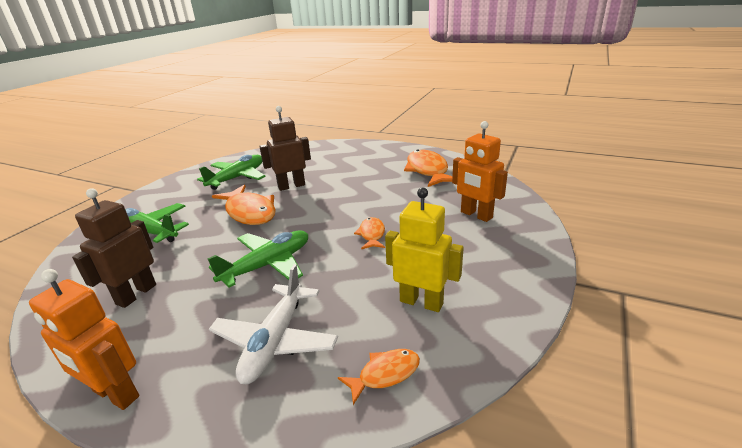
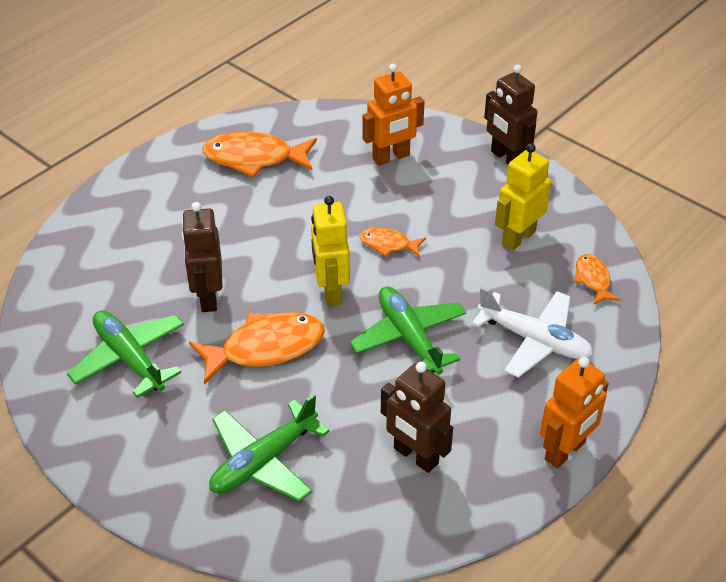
camera: 75 degrees left, 15 degrees up
none -> yellow robot [311,196,350,306]
none -> brown robot [484,65,538,165]

